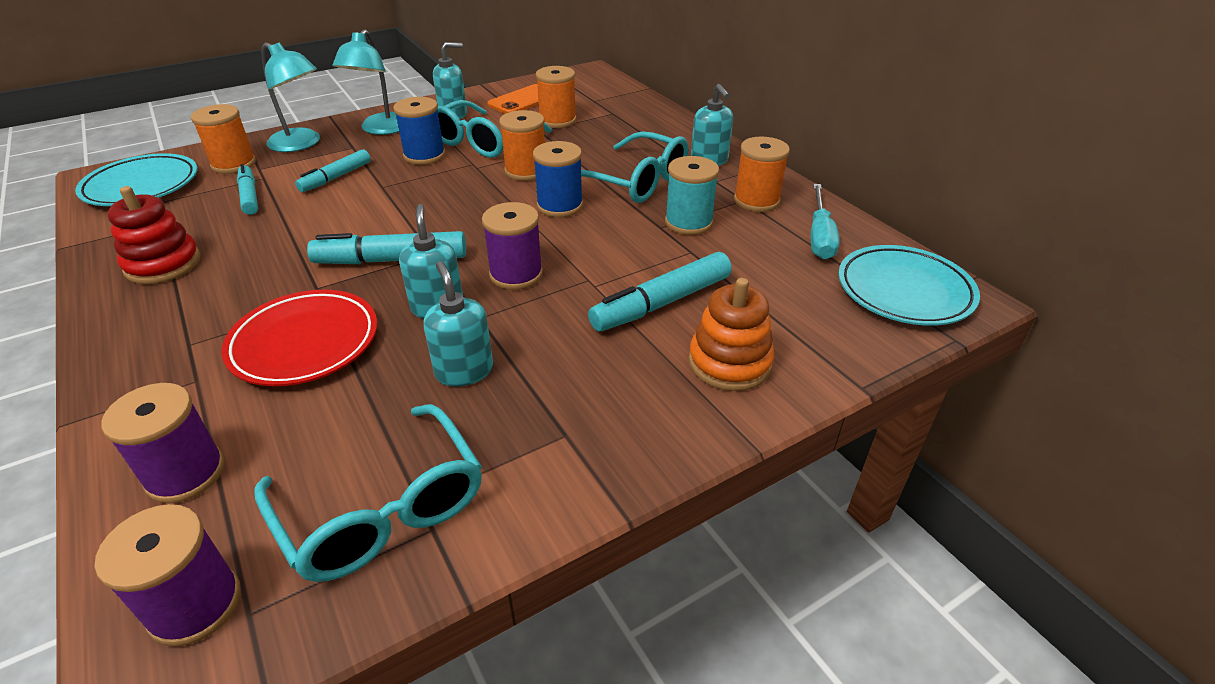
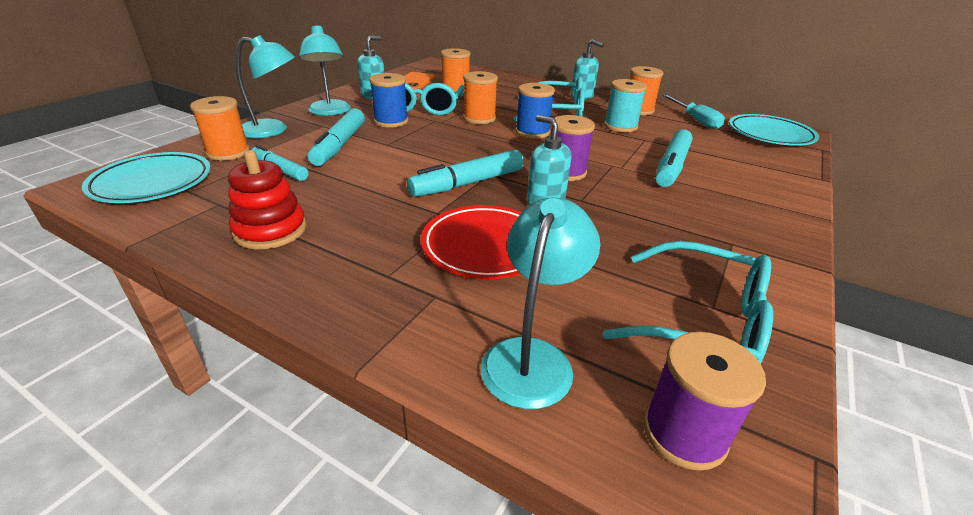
camera: 30 degrees left, 5 degrees down
purple spool [101,383,225,503] -> turquoise lamp [481,197,600,409]
turquoise marker [295,149,371,192] -> turquoise marker [308,108,365,166], size x1.54
turquoise soap dispenser [423,261,493,387] -> none
orange stacking toy [689,278,774,391] -> none

